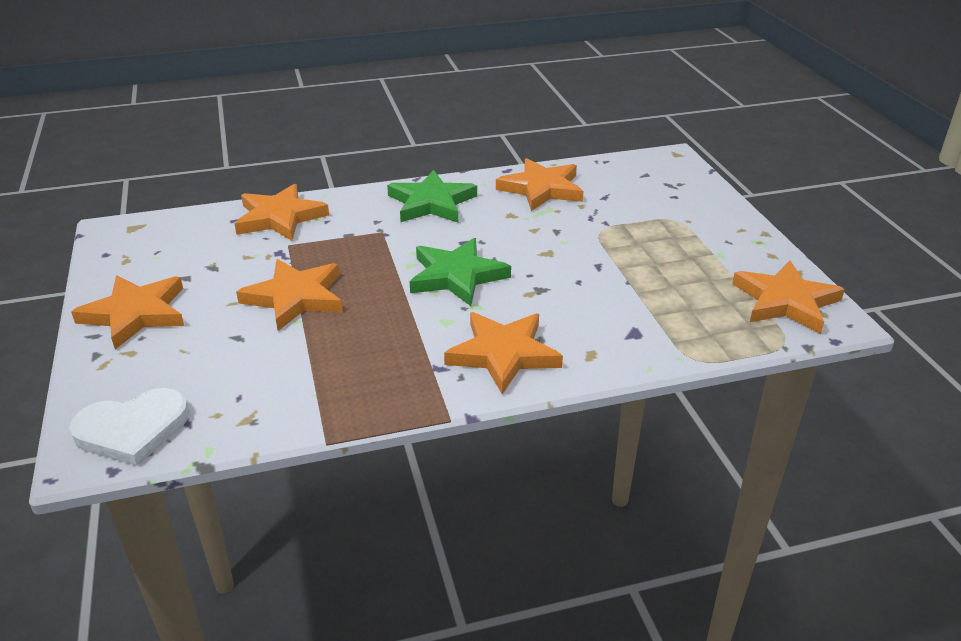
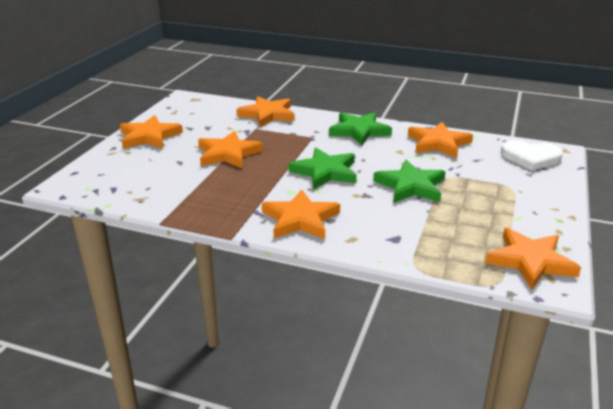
camera: 35 degrees right, 5 degrees down
white heart [69,388,189,466] -> white heart moved to [501,140,563,171]
none -> green star [373,160,446,203]

